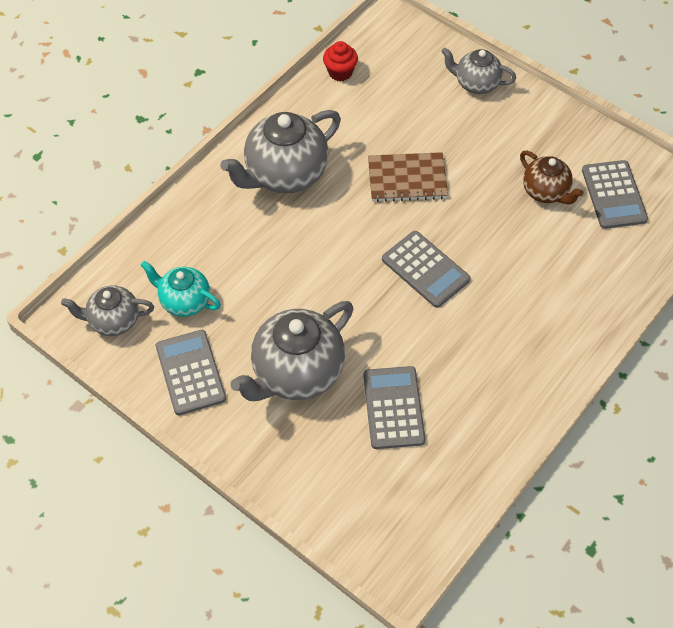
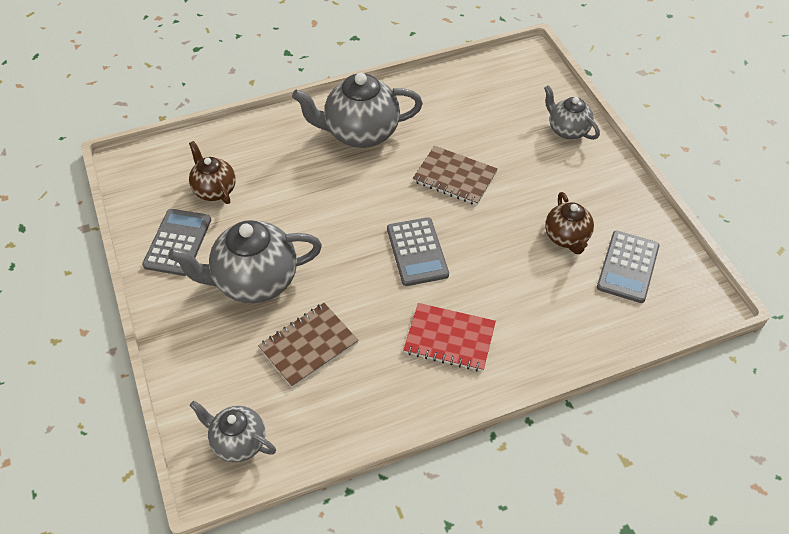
camera: 30 degrees right, 5 degrees down
grey teapot [61,285,154,336] -> grey teapot moved to [190,401,276,462]
turquoise teapot [141,261,221,317] -> brown teapot [189,141,236,204]
red cupcake [323,41,358,81] -> none
grey calculator [363,366,425,449] -> brown notebook [258,303,359,388]
none -> red notebook [403,303,496,372]

